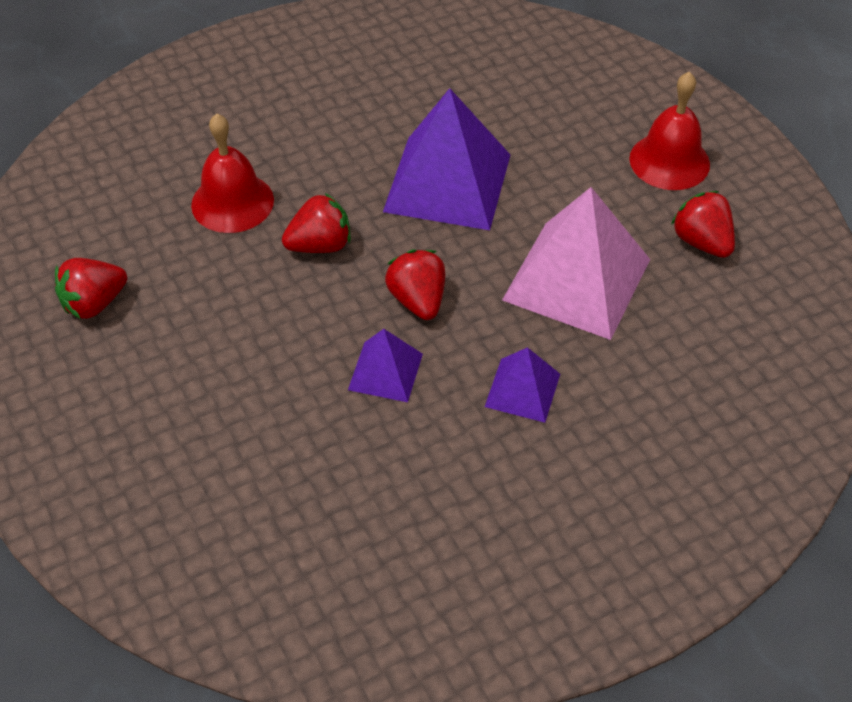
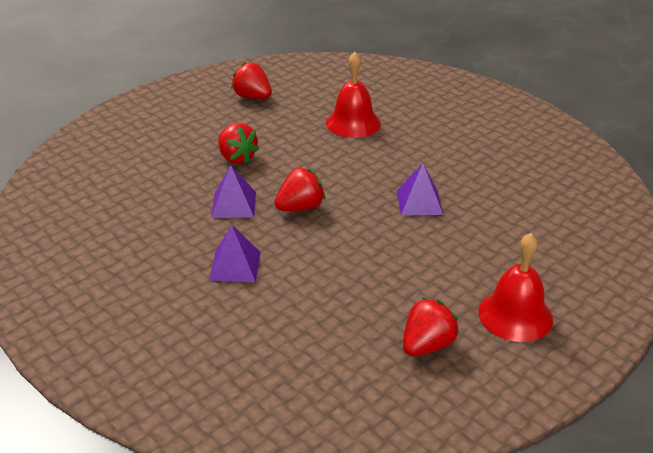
camera: 75 degrees right, 15 degrees down
red strawberry [282,193,351,253] -> red strawberry moved to [218,123,259,164]
purple pyramid [383,88,510,230] -> purple pyramid [397,163,443,216], size x0.51
pink pyramid [502,187,650,340] -> none

